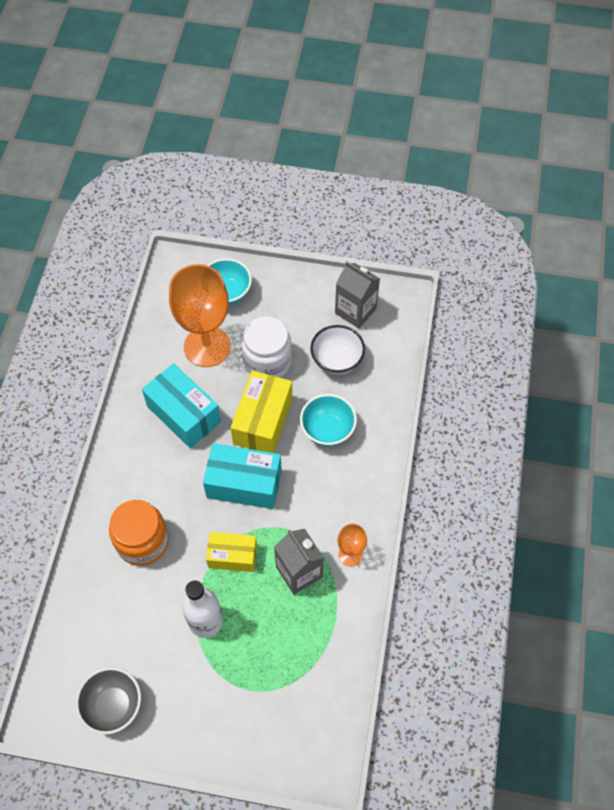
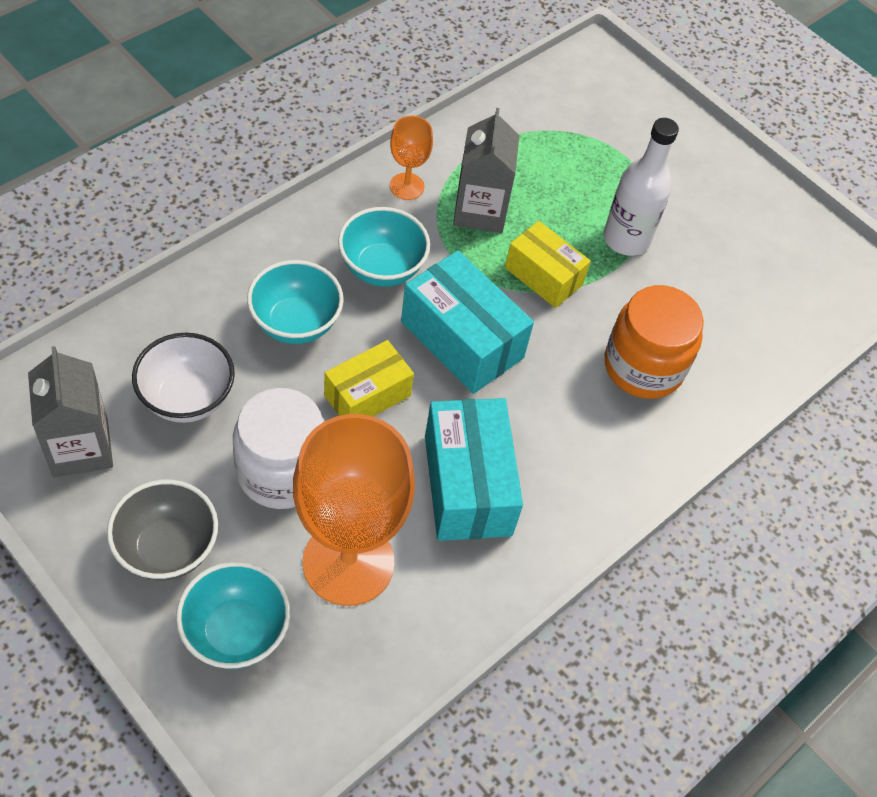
camera: 150 degrees left, 5 degrees down
grey bowl [75,667,141,734] -> grey bowl moved to [107,480,218,581]
yellow box [231,371,293,453] -> yellow box [324,340,414,416], size x0.65
none -> turquoise bowl [338,207,430,287]

